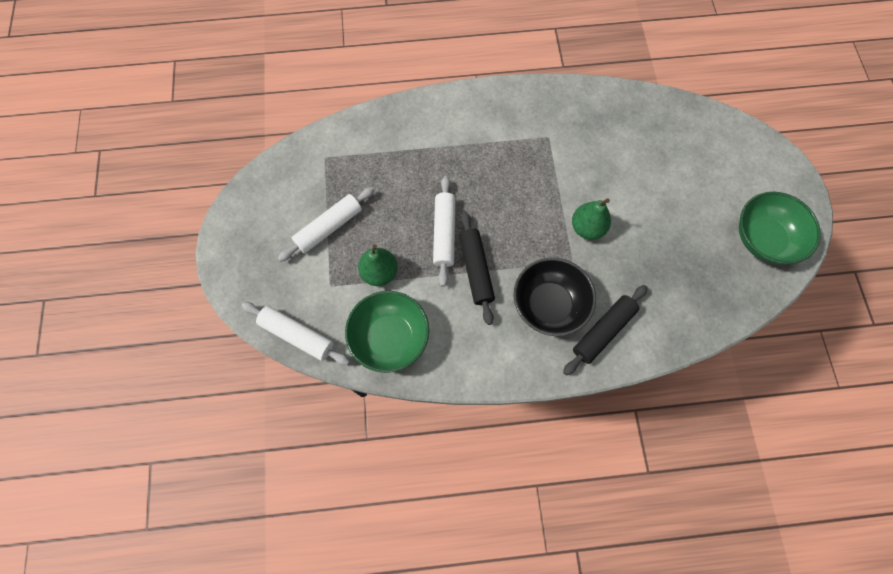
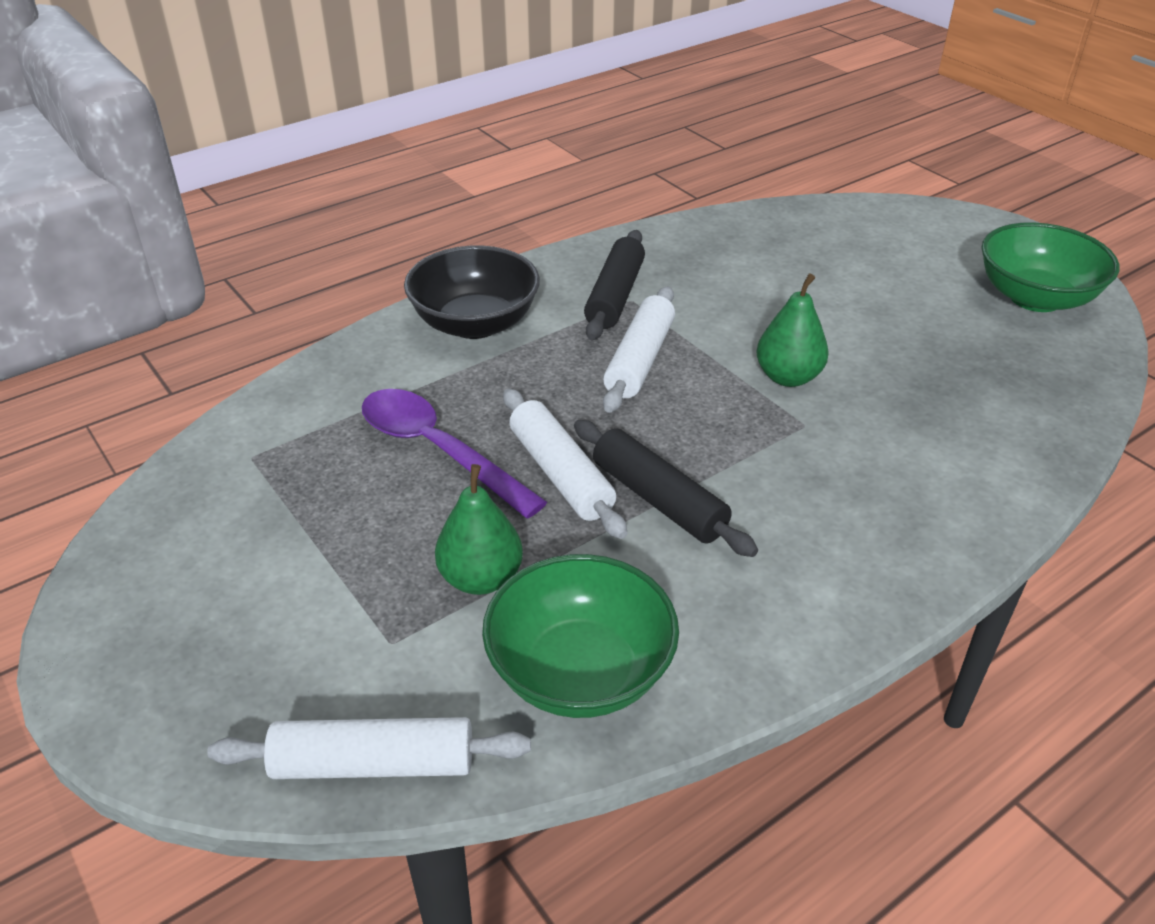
camera: 30 degrees left, 30 degrees down
white rolling pin [278,187,374,262] -> white rolling pin moved to [603,286,675,413]
black bowl [514,257,596,336] -> black bowl moved to [404,246,540,339]
black rolling pin [563,285,648,375] -> black rolling pin moved to [584,230,645,340]
none -> purple spoon [362,389,547,519]

